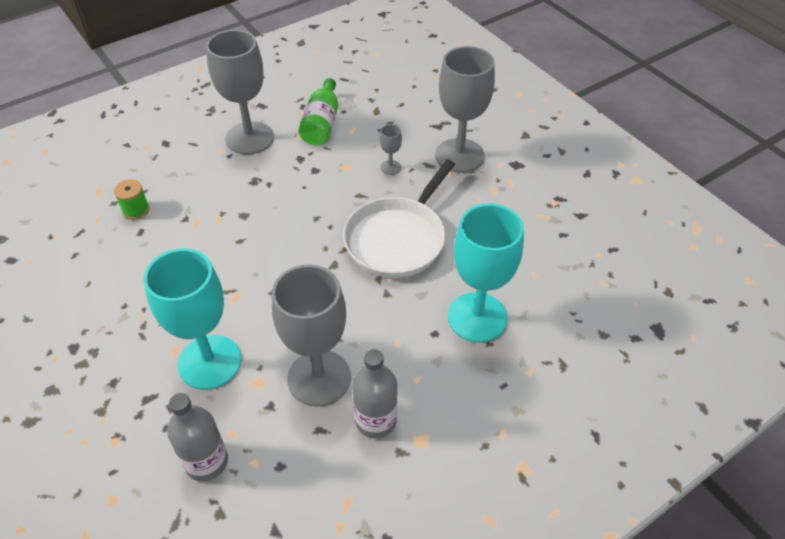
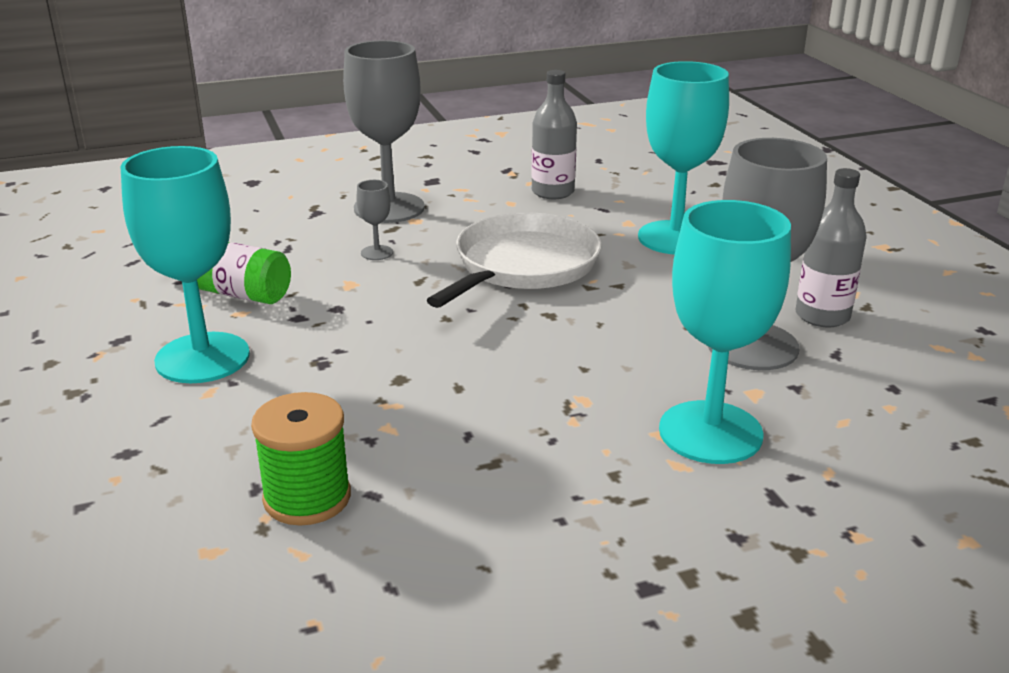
camera: 75 degrees left, 20 degrees down
green spool [114,179,150,220] -> green spool [251,392,351,526], size x1.54
grey bottle [167,393,228,481] -> grey bottle moved to [531,70,577,199]
grey goblet [206,30,274,155] -> turquoise goblet [120,146,250,383]
white pan [343,160,455,278] -> white pan turned 105 degrees counterclockwise [427,212,601,308]

